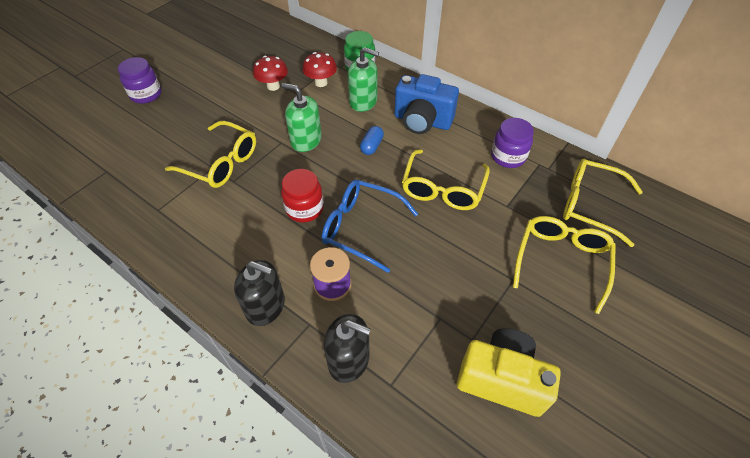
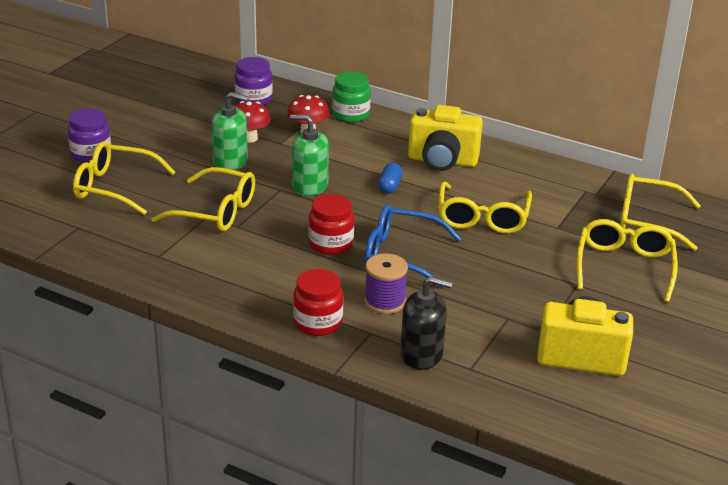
camera: 10 degrees left, 20 degrees down
black soap dispenser [234,260,285,326] -> red jar [293,269,343,336]
green soap dispenser [348,47,379,112] -> green soap dispenser moved to [211,92,249,170]
blue camera [395,74,459,134] -> yellow camera [408,105,483,171]
purple jar [491,118,534,168] -> purple jar moved to [234,57,273,105]
none -> yellow glasses [73,141,175,215]

